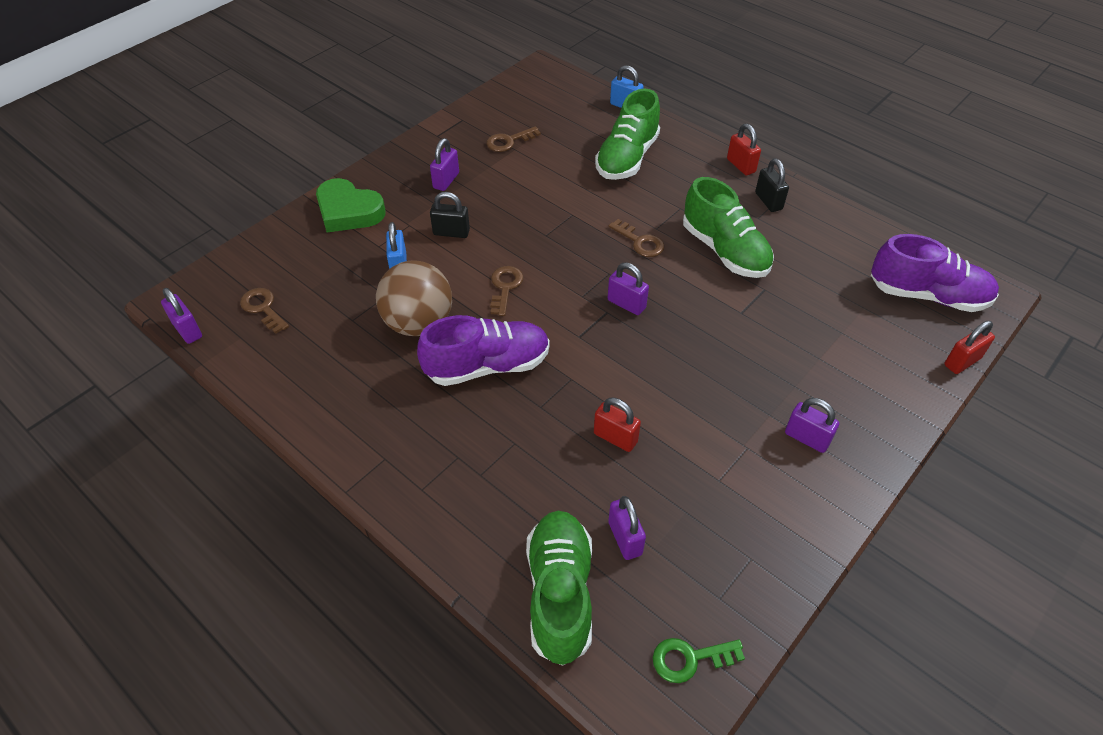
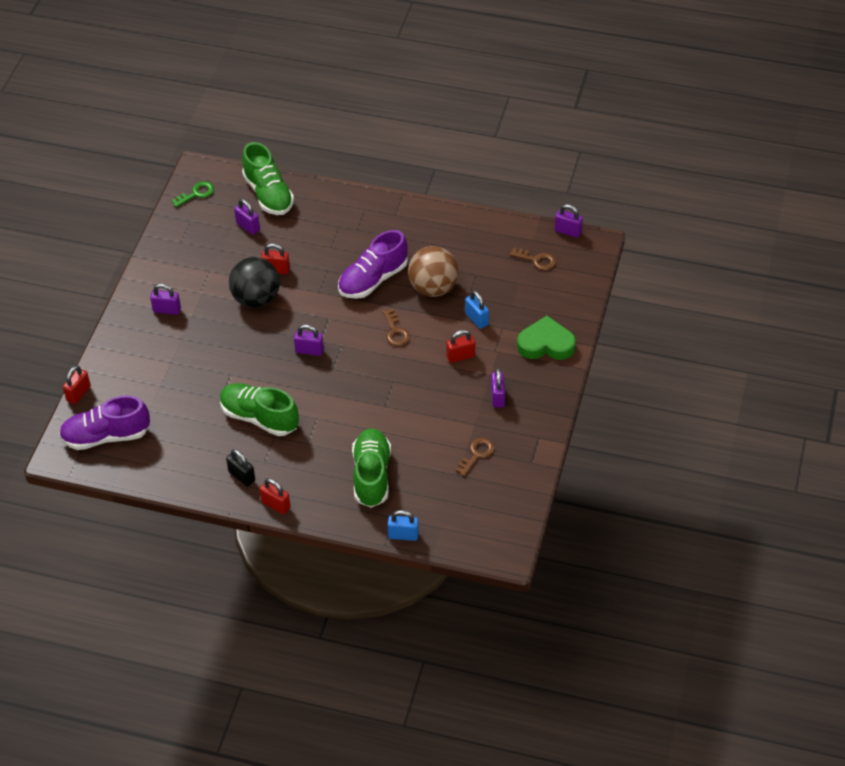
camera: 155 degrees right, 0 degrees up
black padlock [430,192,470,238] -> red padlock [446,330,475,363]
brown key [608,219,664,257] -> none
none -> black ball [229,257,280,308]

